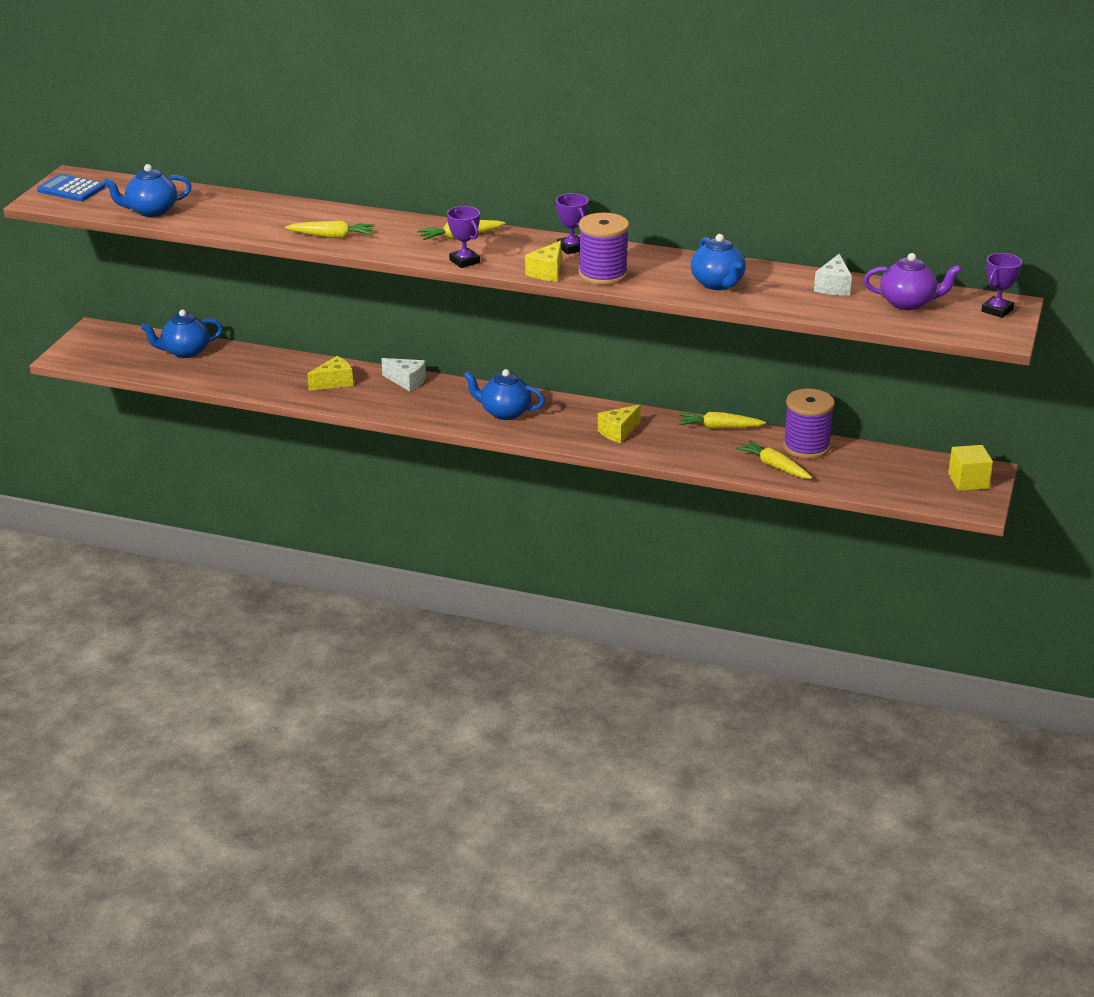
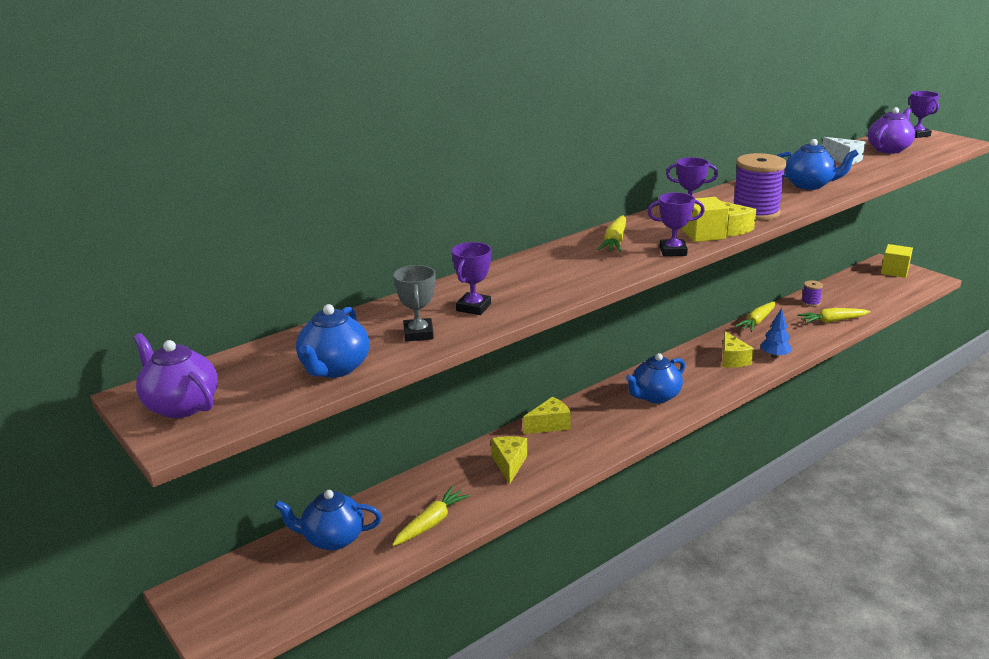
camera: 55 degrees left, 5 degrees down
blue calculator [37,174,105,201] -> purple teapot [133,333,218,418]
blue teapot [141,310,223,358] -> blue teapot turned 75 degrees clockwise [274,490,382,551]
yellow carrot [285,221,375,238] -> yellow carrot moved to [392,486,470,546]
white cheese [381,358,426,391] -> yellow cheese [523,397,571,434]
purple spool [783,389,835,459] -> purple spool [801,280,823,307], size x0.48
none -> grey trophy [393,265,436,341]
none -> purple trophy [452,242,492,315]
none -> yellow cube [682,197,729,242]
none -> blue tree [760,308,792,358]

